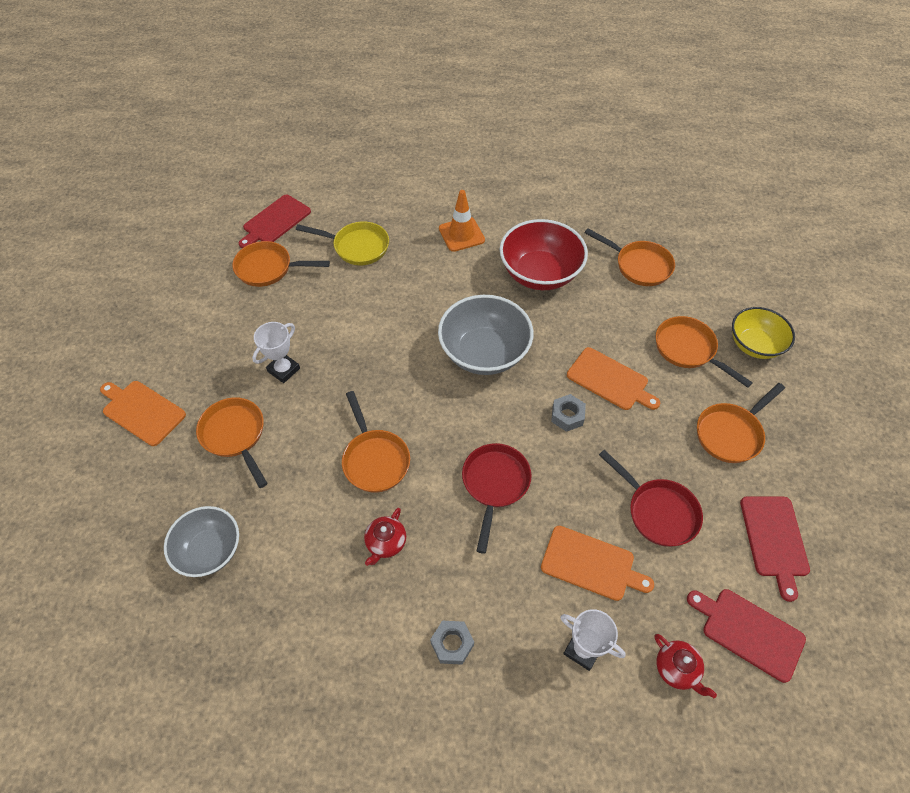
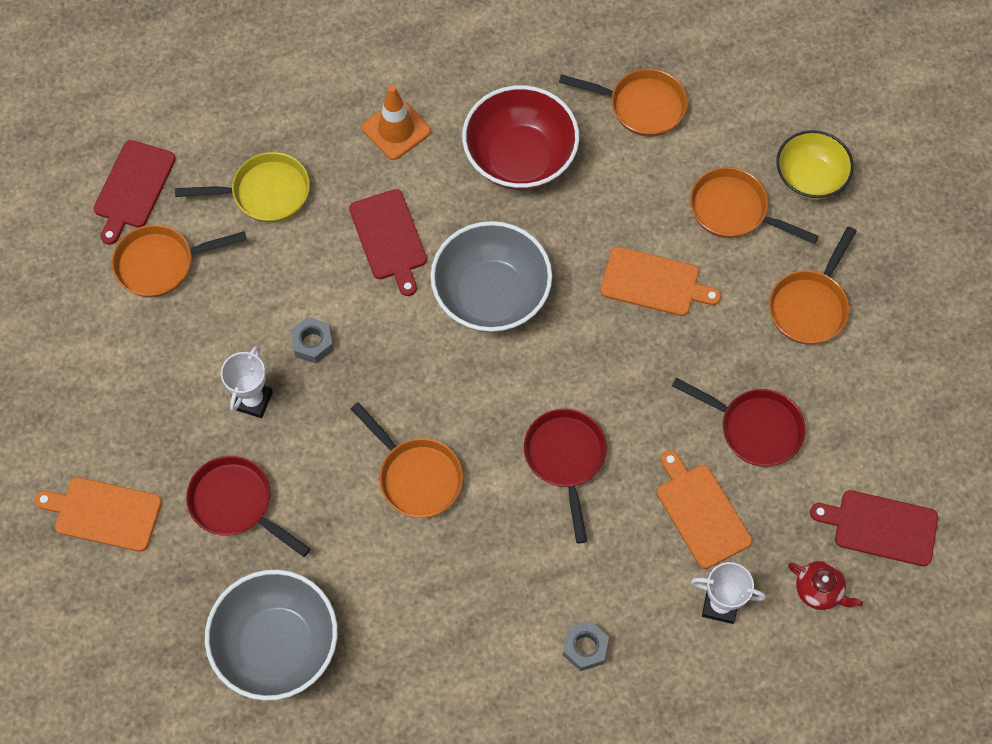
camera: 20 degrees left, 10 degrees up
grey bowl [164,506,239,577] -> grey bowl [205,570,338,700], size x1.52
orange pan [196,397,268,488] -> red pan [186,456,310,557]
red teapot [364,508,406,566] -> none
orange cutting board [541,526,654,601] -> orange cutting board turned 120 degrees counterclockwise [657,450,752,569]
grey nut [551,394,586,432] -> grey nut moved to [290,317,334,364]
red cutting board [740,496,810,602] -> red cutting board moved to [349,189,427,296]

